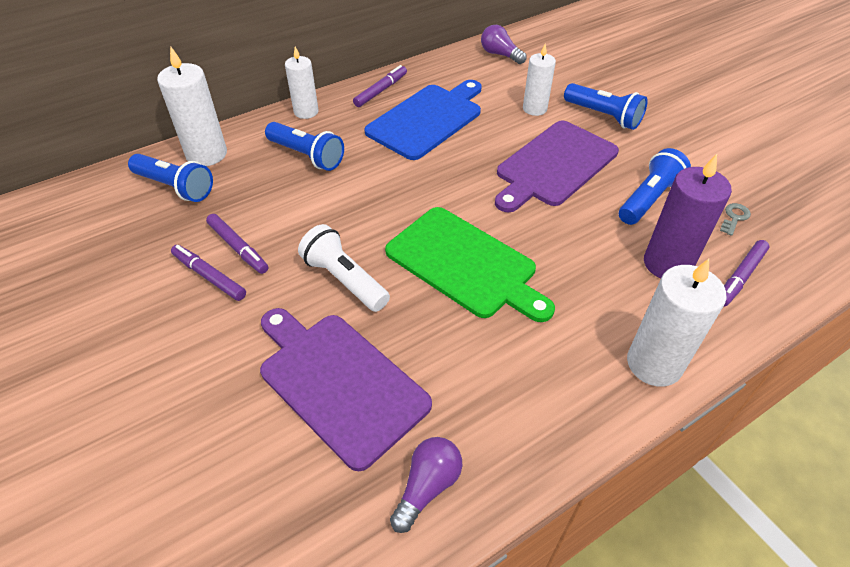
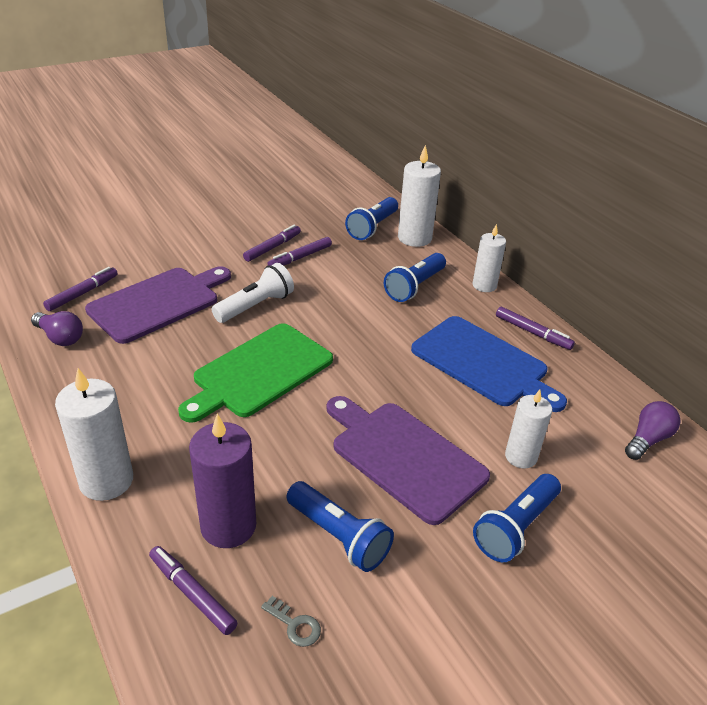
camera: 90 degrees right, 10 degrees down
none -> purple marker [43,267,118,311]

